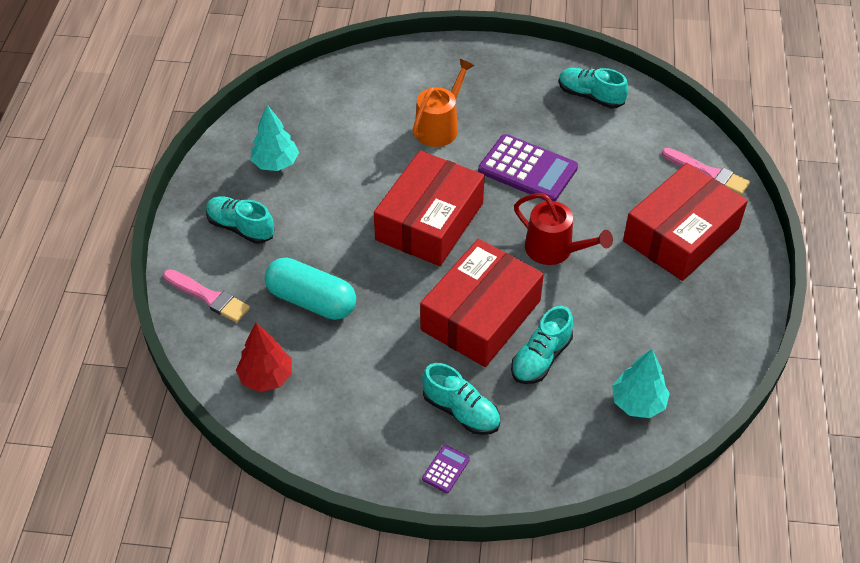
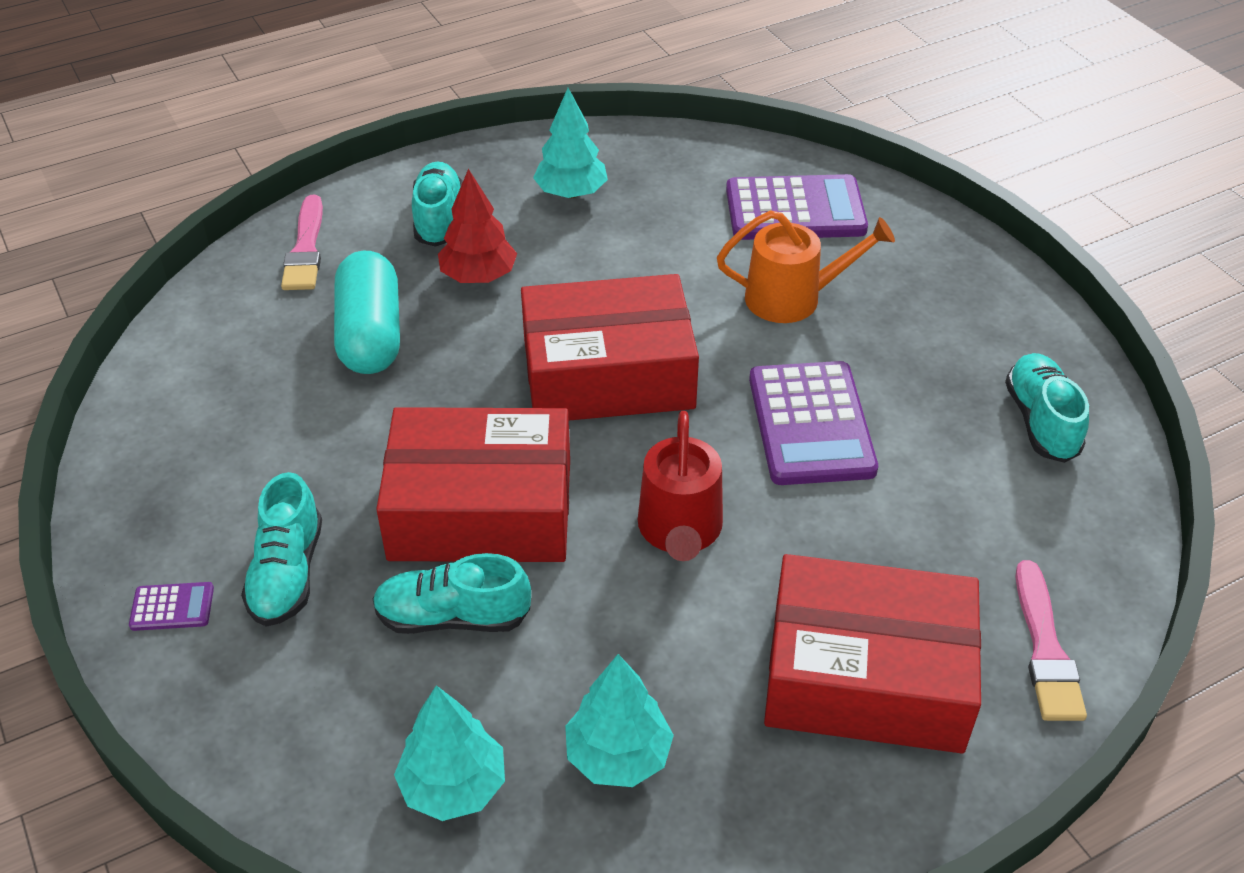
camera: 55 degrees right, 5 degrees down
red tree [236,323,292,392] -> red tree moved to [438,169,517,283]
none -> turquoise tree [565,654,674,787]
none -> purple calculator [726,174,868,240]

